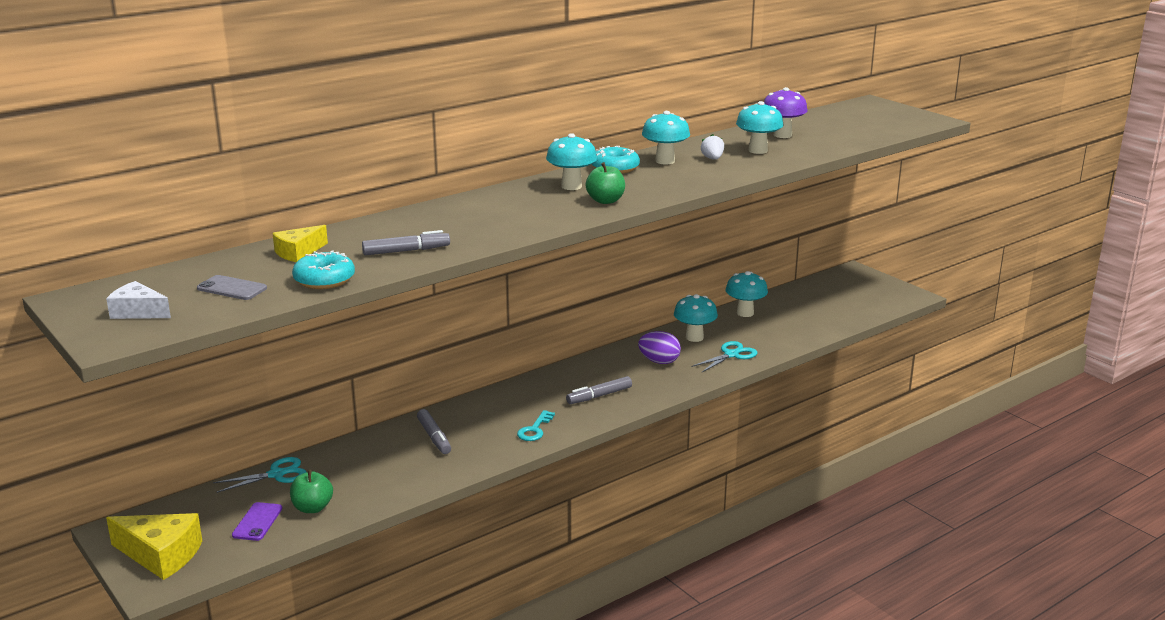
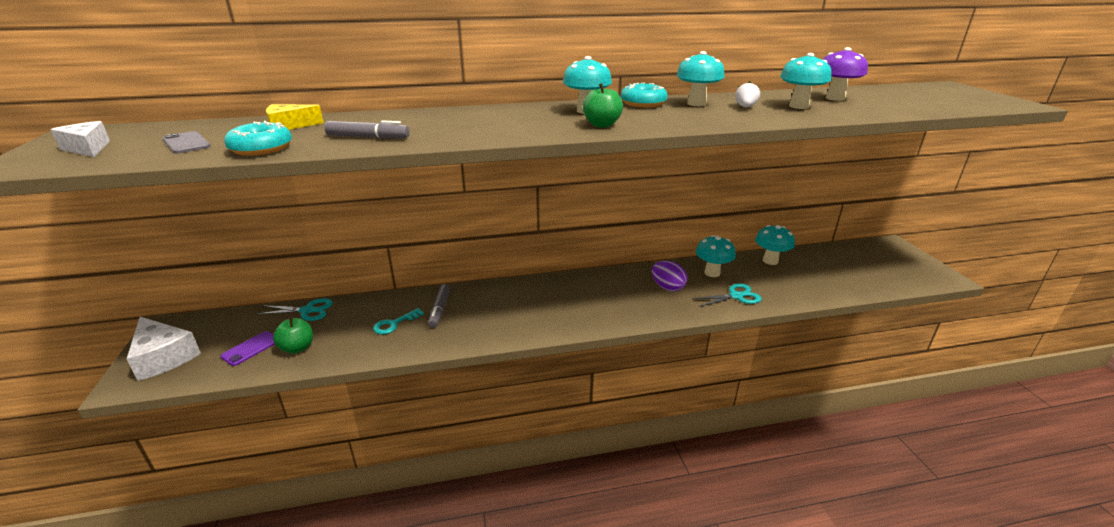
camera: 25 degrees right, 5 degrees up
yellow cheese [106,513,202,580] -> white cheese [126,317,201,381]
turquoise key [517,410,555,441] -> turquoise key moved to [373,308,424,334]
grey marker [566,376,632,404] -> none

